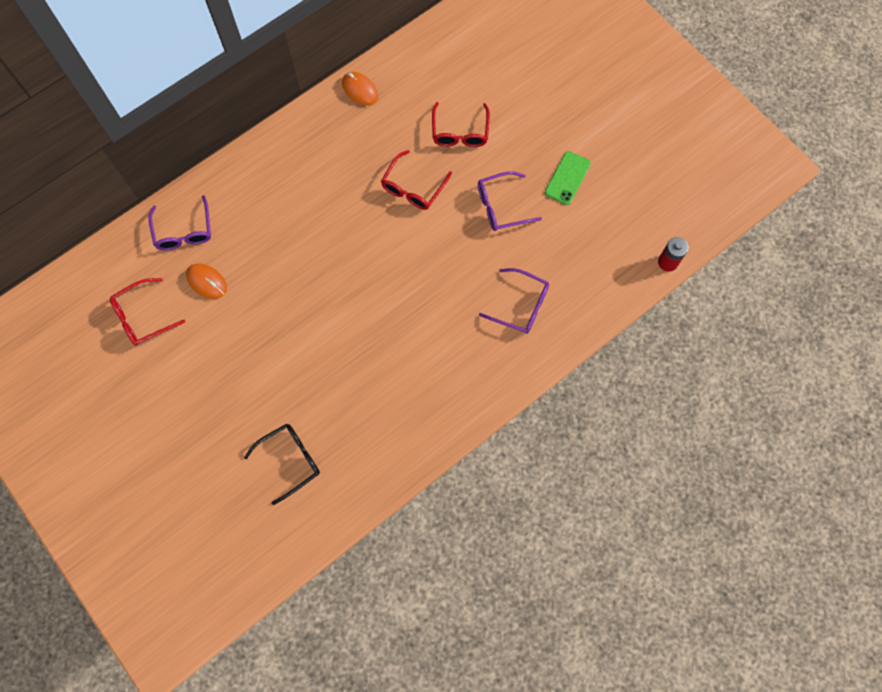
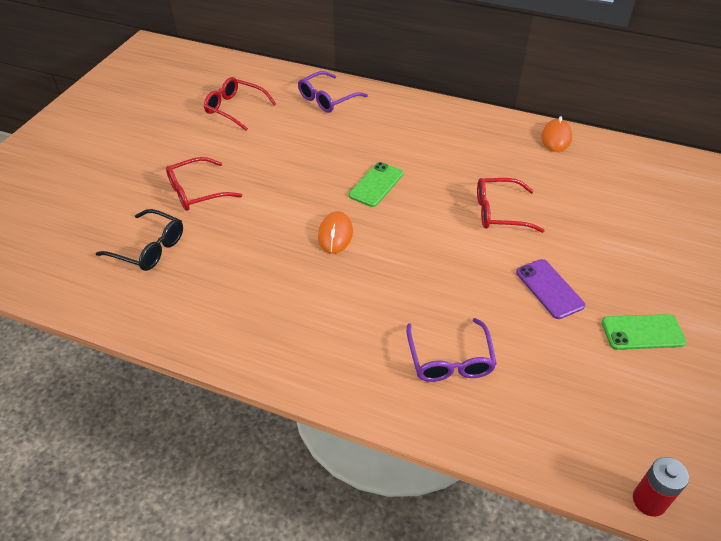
camera: 60 degrees right, 25 degrees down
orange mouse [186,263,227,299] -> orange mouse moved to [318,211,353,254]
red glasses [432,102,490,147] -> red glasses moved to [166,157,242,211]
purple glasses [478,171,542,231] -> purple phone [516,259,585,319]
none -> green phone [349,162,403,207]

